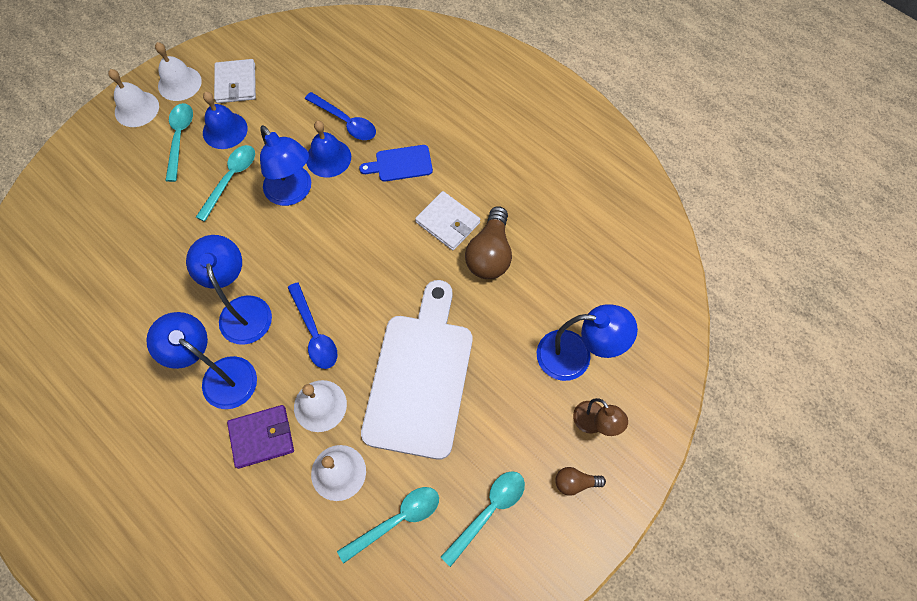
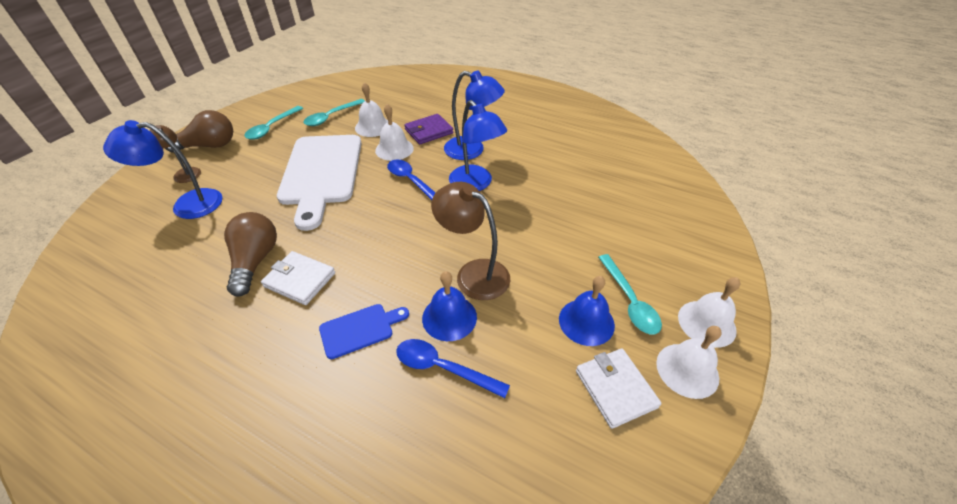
camera: 165 degrees right, 20 degrees down
turquoise spoon [196,145,255,222] -> none
blue lamp [260,125,311,206] -> brown lamp [431,182,510,300]
brown light bulb [555,467,606,496] -> brown light bulb [165,110,233,152], size x1.89

